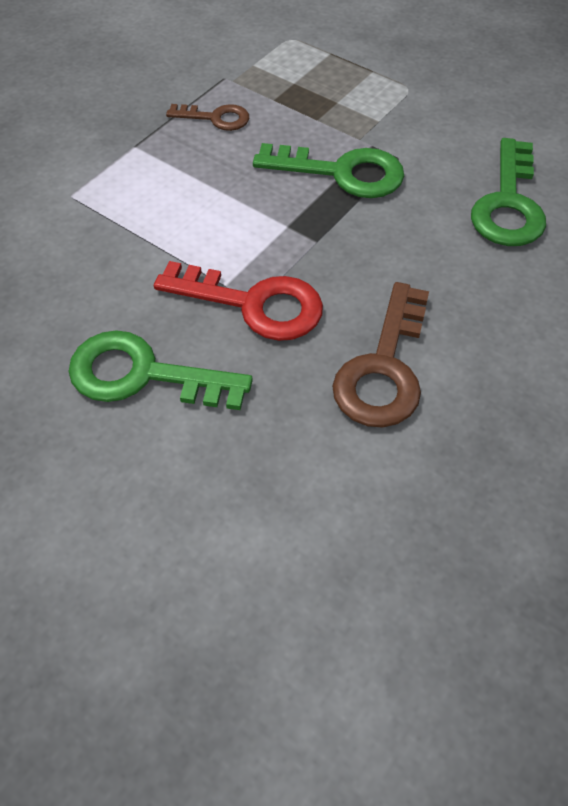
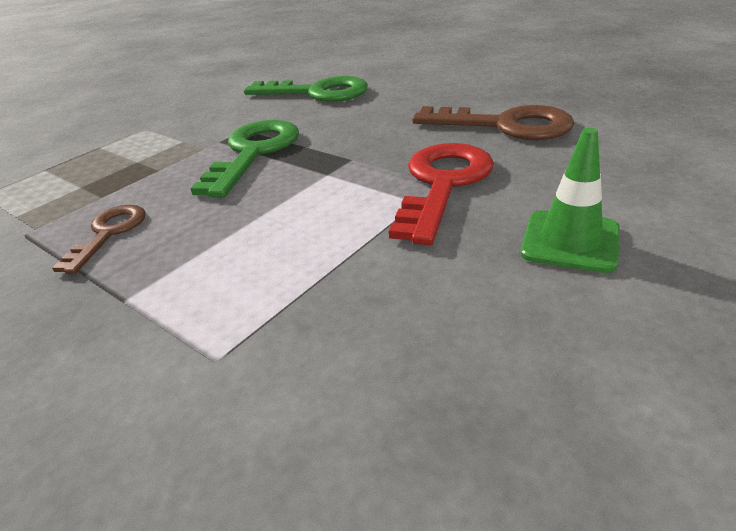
camera: 85 degrees left, 20 degrees down
green key [69,330,253,410] -> green traffic cone [521,128,620,273]

